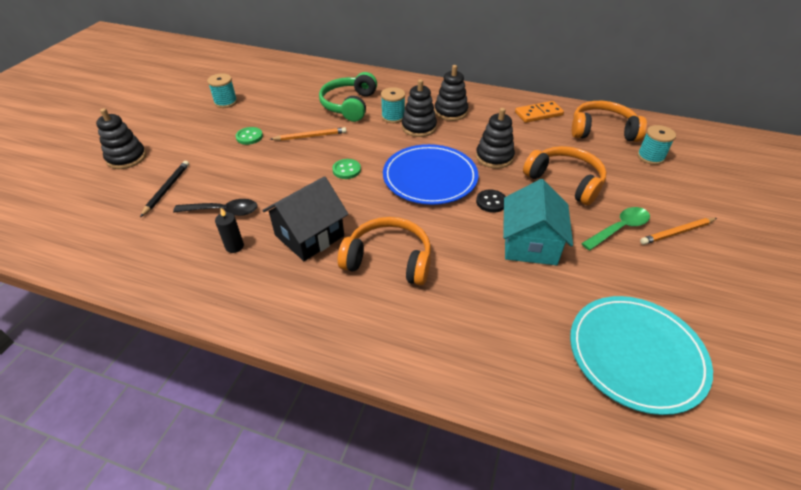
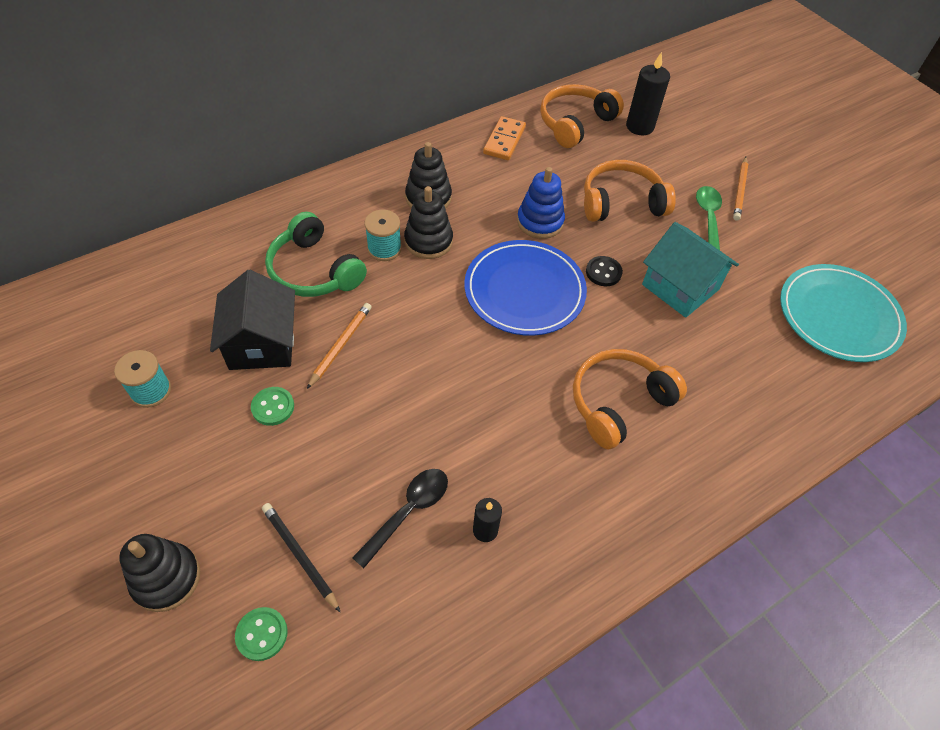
camera: 55 degrees left, 10 degrees up
black house [262,176,348,261] -> black house moved to [210,270,295,370]
green button [332,159,361,179] -> green button moved to [235,607,287,661]
black stacking toy [476,108,515,169] -> blue stacking toy [517,167,565,239]
turquoise spool [637,125,676,165] -> black candle [626,52,670,135]

